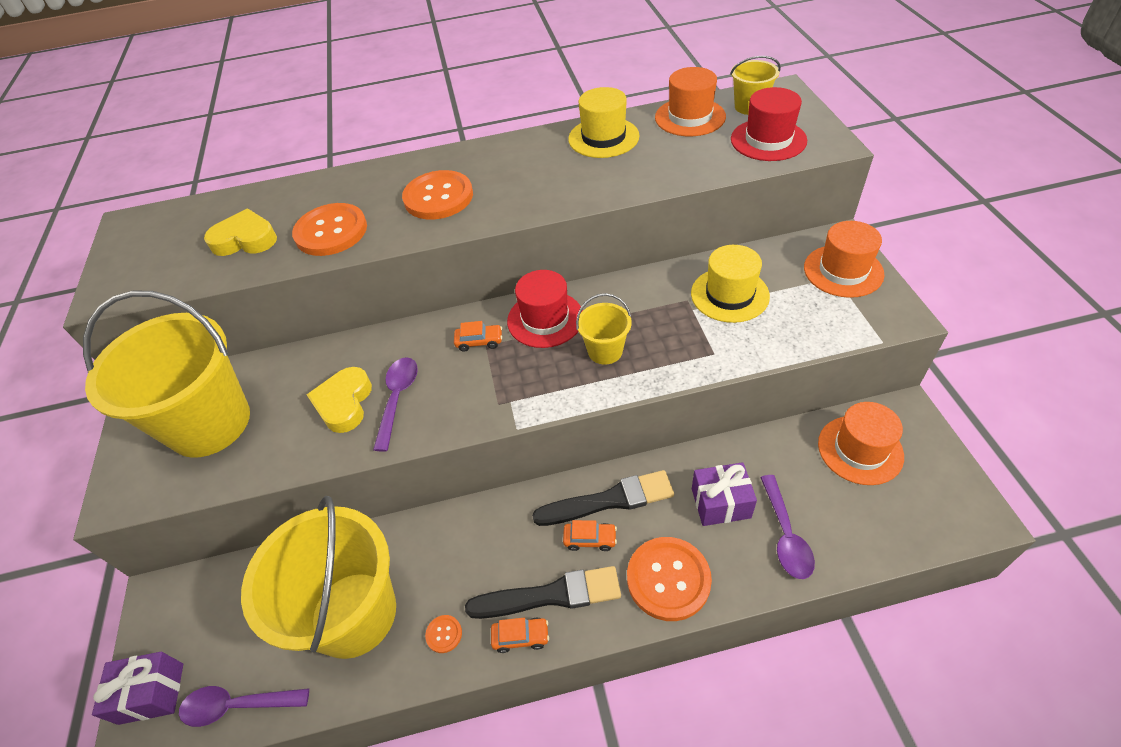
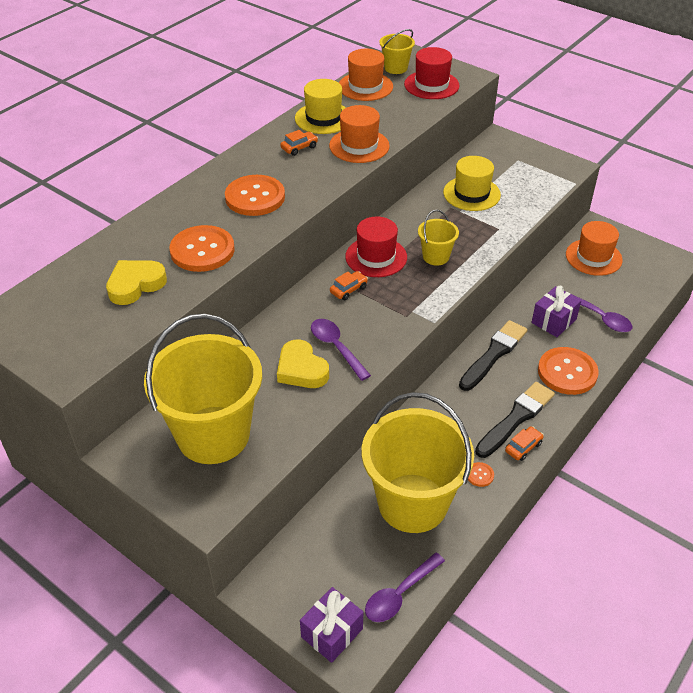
camera: 45 degrees left, 5 degrees down
orange car [563,520,617,551] -> orange car moved to [280,130,318,156]
orange hat [804,221,884,298] -> orange hat moved to [329,105,390,163]

